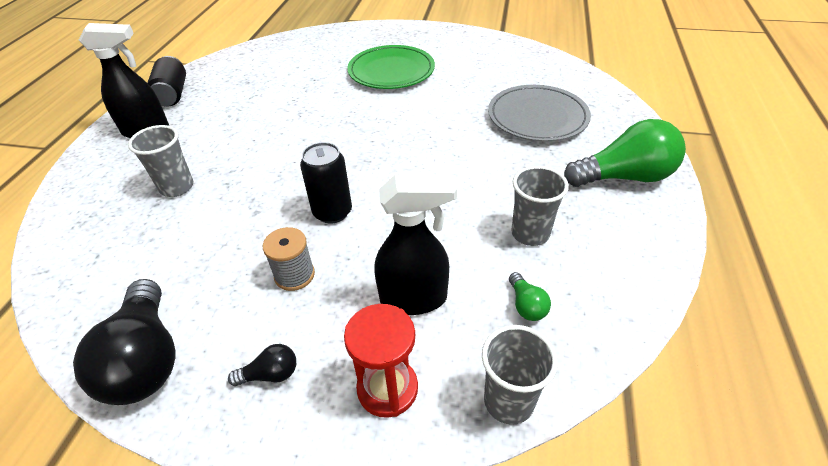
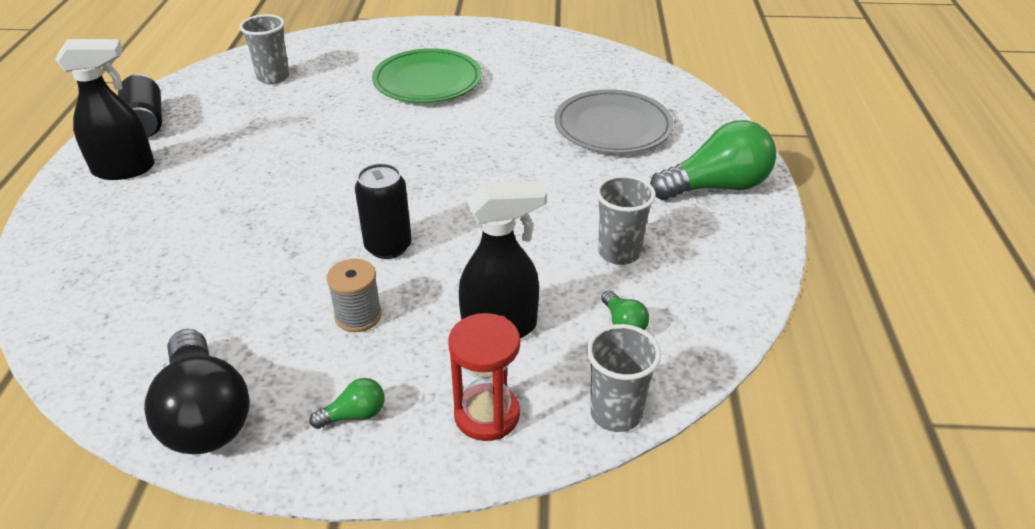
camera: 10 degrees left, 5 degrees down
grey cup [128,125,194,197] -> grey cup moved to [239,14,289,84]
black light bulb [228,344,296,386] -> green light bulb [310,378,385,429]

